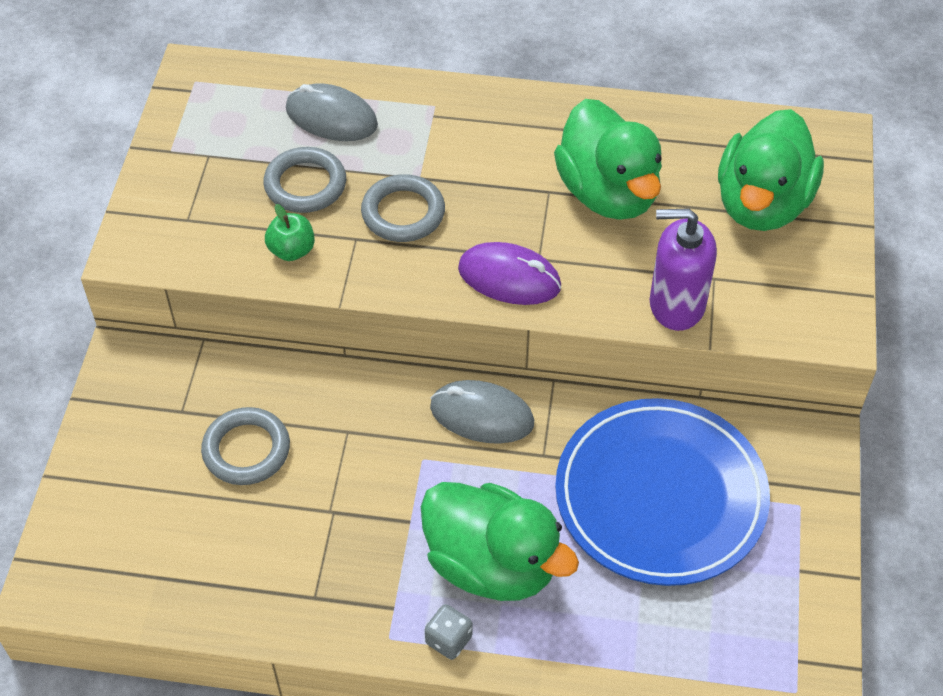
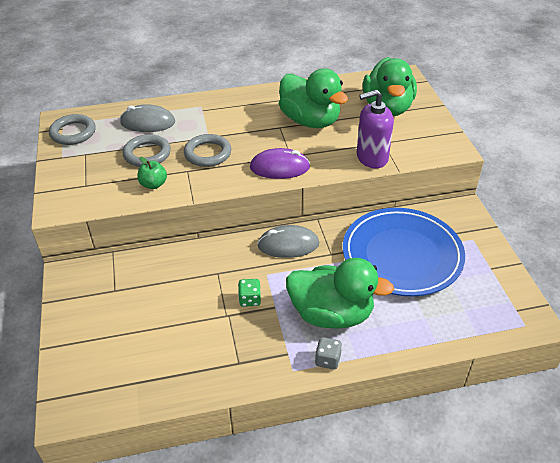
camera: 20 degrees left, 10 degrees down
grey ring [201,407,290,485] -> grey ring moved to [49,114,96,145]
none -> green dice [238,279,261,307]

